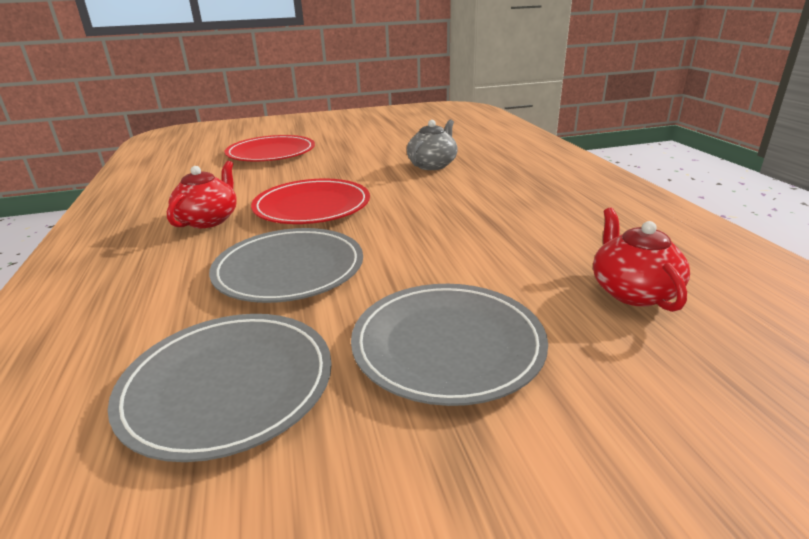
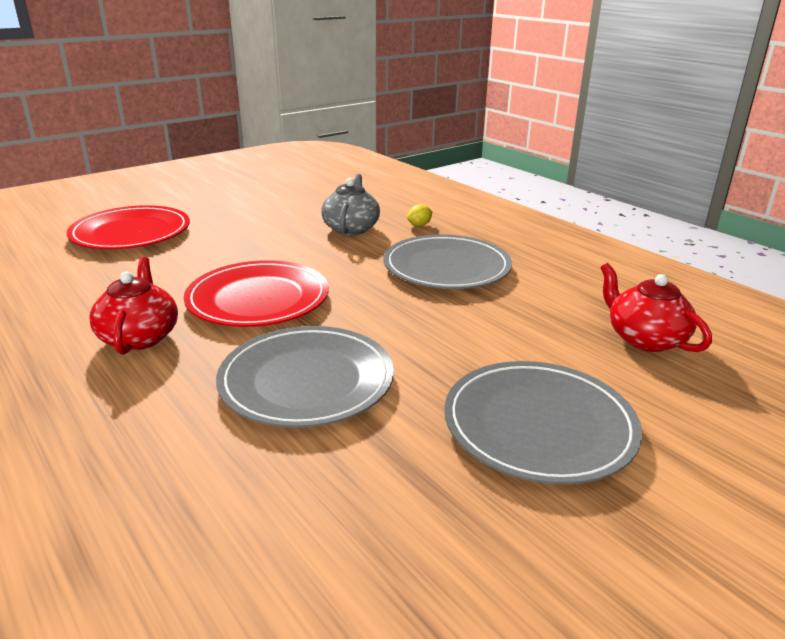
camera: 25 degrees left, 0 degrees up
grey plate [108,314,332,462] -> grey plate moved to [384,234,512,289]
none -> yellow lemon [407,204,432,226]

